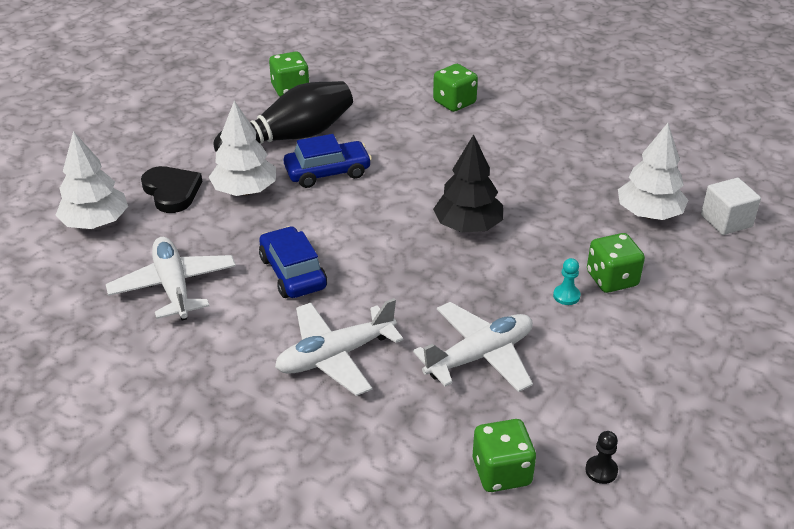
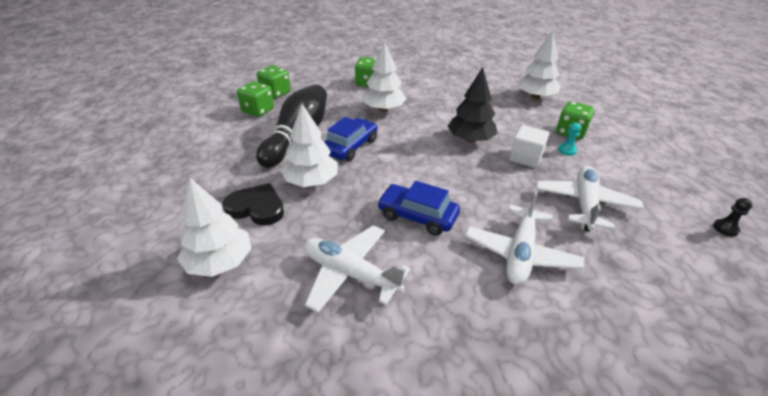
camera: 40 degrees left, 0 degrees up
green dice [473,419,536,492] -> green dice moved to [257,65,291,99]
white cube [701,178,761,235] -> white cube moved to [509,125,549,168]
none -> white tree [362,41,407,112]

